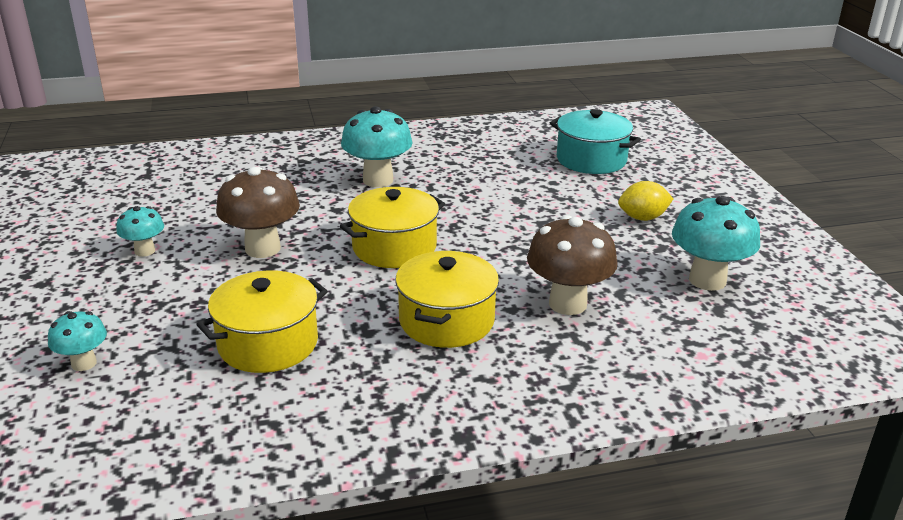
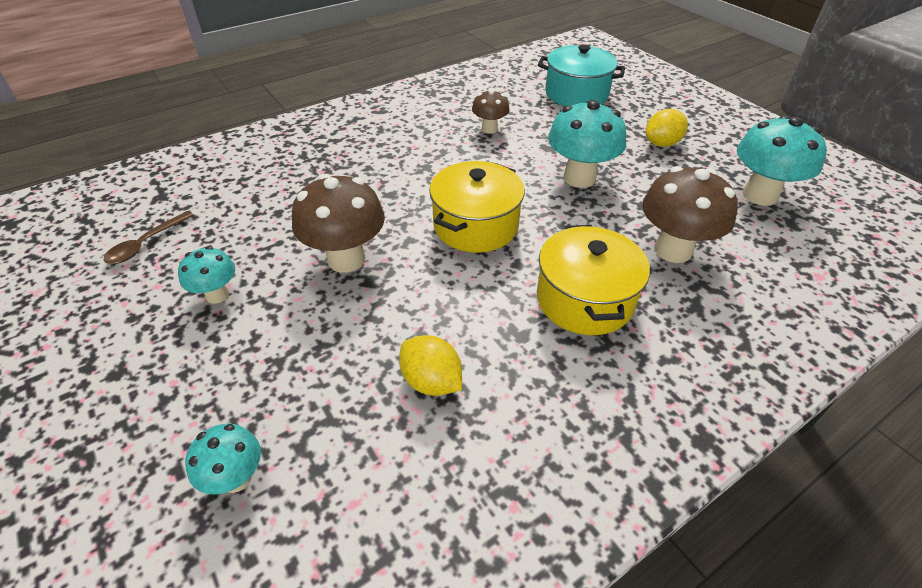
camera: 20 degrees left, 15 degrees up
yellow pot [196,270,328,373] -> yellow lemon [399,335,462,396]
turquoise mushroom [341,106,413,187] -> turquoise mushroom moved to [548,100,626,188]
none -> brown spoon [104,211,194,264]
none -> brown mushroom [472,89,510,134]

